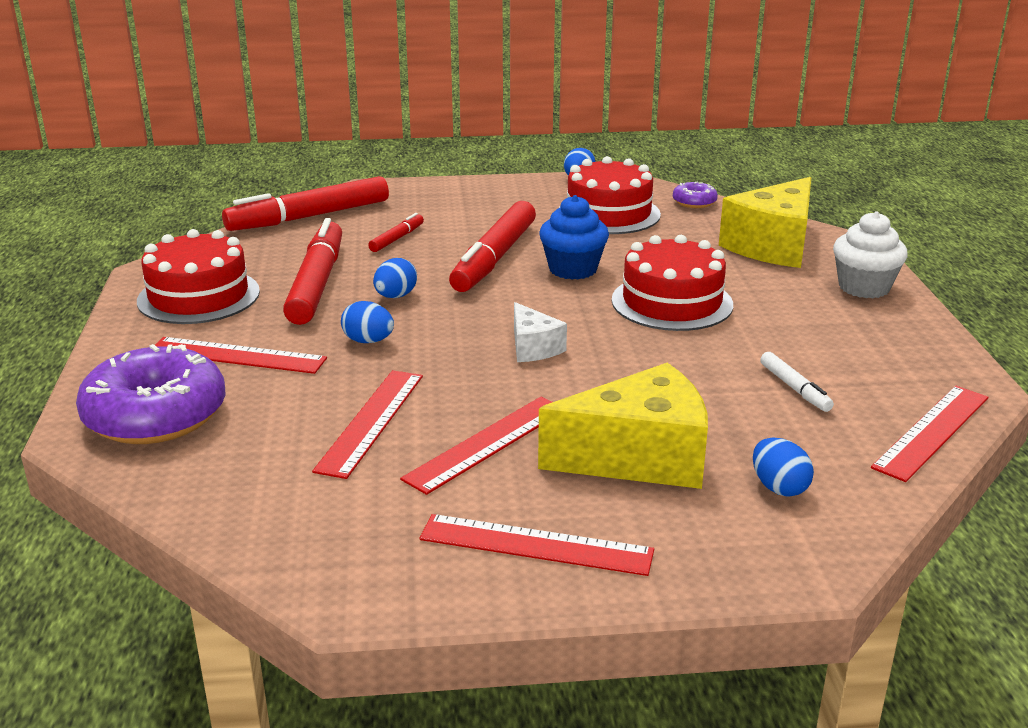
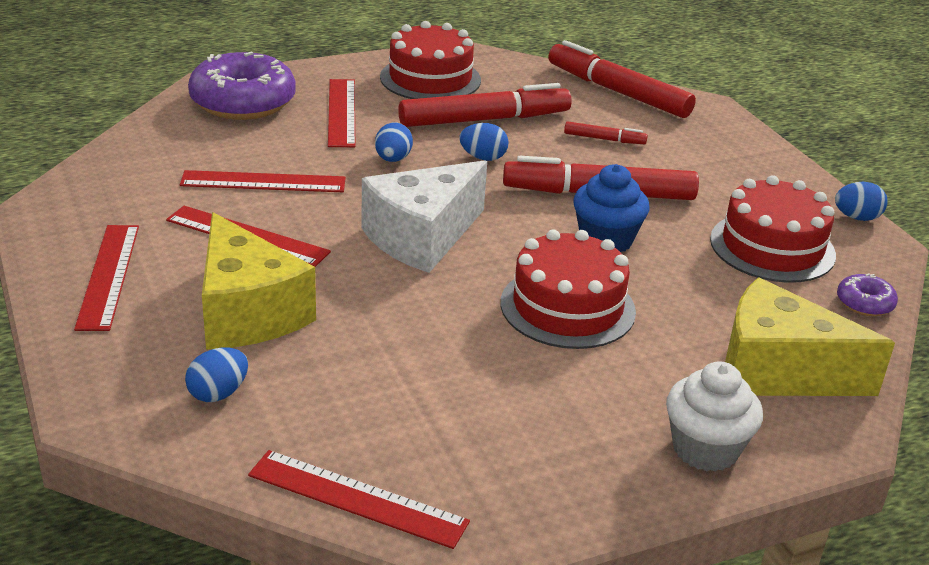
camera: 70 degrees right, 5 degrees up
white cheese [514,302,567,362] -> white cheese [361,160,487,273], size x1.95
white marker [760,352,834,412] -> none

